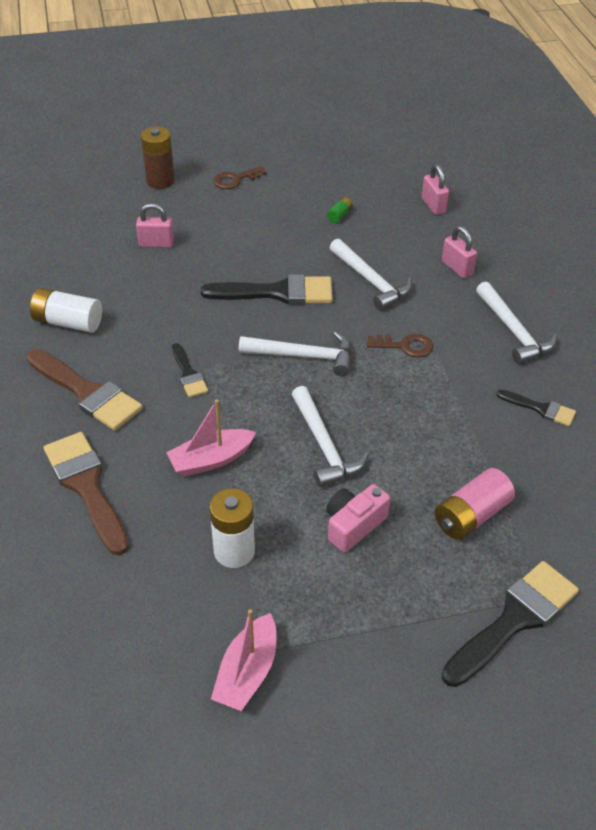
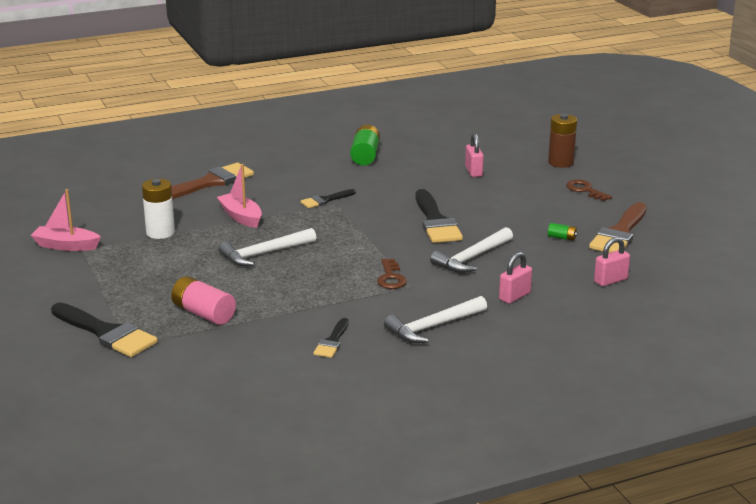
camera: 80 degrees right, 20 degrees down
brown brush [26,349,143,431] -> brown brush moved to [589,202,647,253]
white battery [30,288,102,333] -> green battery [350,125,380,166]
white hammer [239,332,352,377] -> none
pink camera [326,484,390,552] -> none

